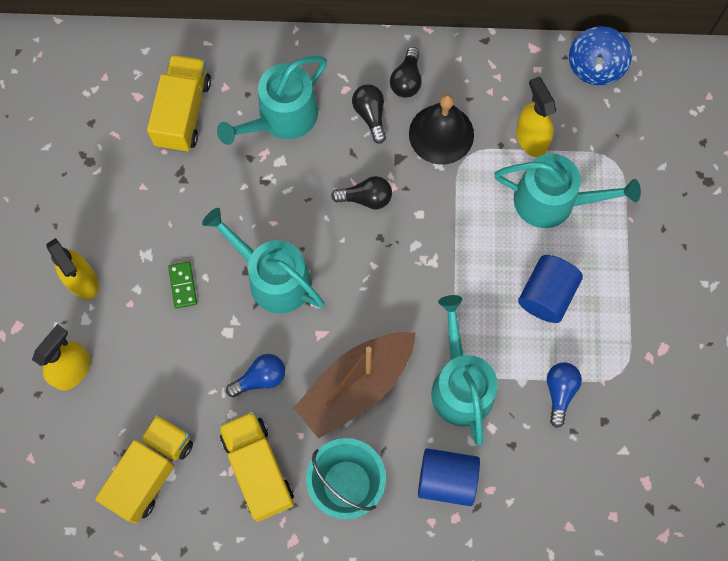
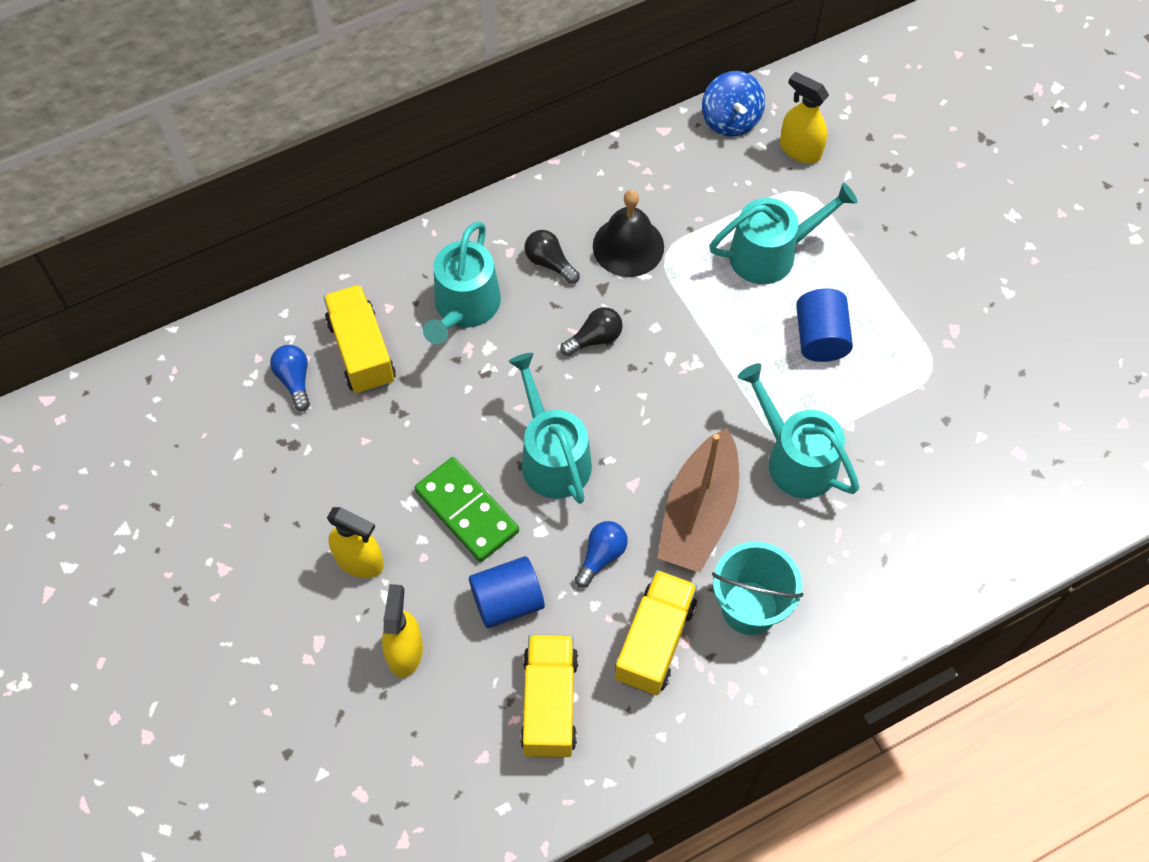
camera: 30 degrees left, 10 degrees down
green domino [168,261,197,309] -> green domino [414,457,519,562], size x2.01
turquoise watering can [202,208,324,314] -> turquoise watering can turned 60 degrees clockwise [508,353,592,504]
yellow truck [218,411,294,522] -> yellow truck turned 75 degrees clockwise [615,570,697,695]
black light bulb [390,47,422,98] -> none
blue cylinder [418,448,480,506] -> blue cylinder moved to [469,556,545,628]
yellow spray bottle [516,77,556,157] -> yellow spray bottle moved to [780,72,829,163]
blue light bulb [547,362,582,428] -> blue light bulb moved to [270,345,310,411]

